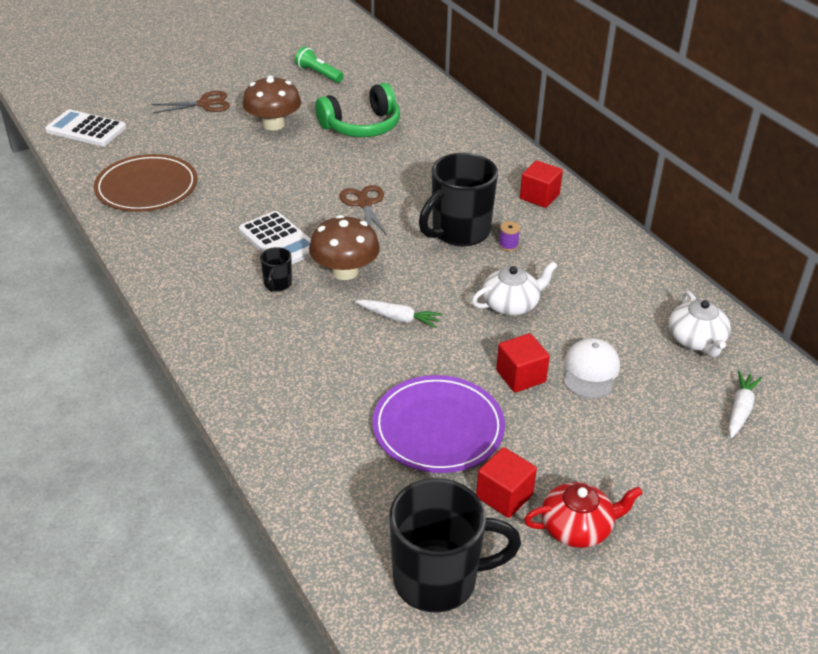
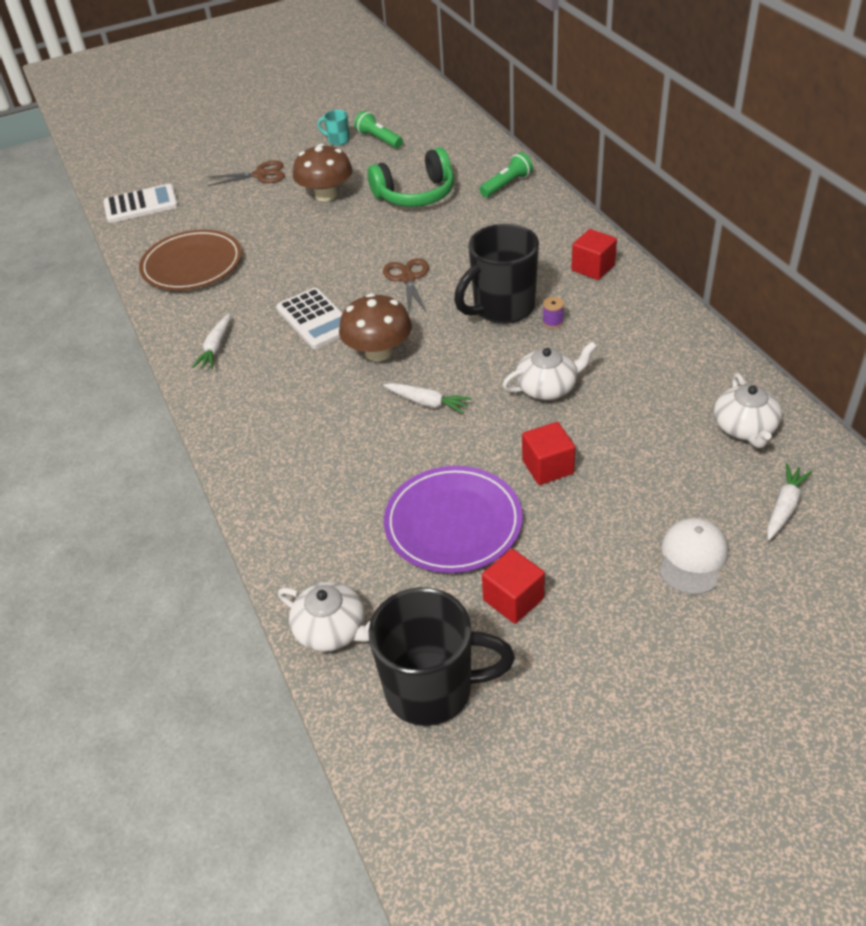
camera: 10 degrees right, 5 degrees up
white calculator [45,109,126,146] -> white calculator turned 135 degrees clockwise [104,184,178,223]
black mug [260,247,292,292] -> none
red teapot [524,482,643,548] -> none
white cap [564,338,620,398] -> white cap moved to [659,518,728,595]
none -> white carrot [192,313,231,369]
none -> white teapot [278,582,370,652]
none -> turquoise mug [318,110,350,146]
none -> green flashlight [480,152,533,197]

